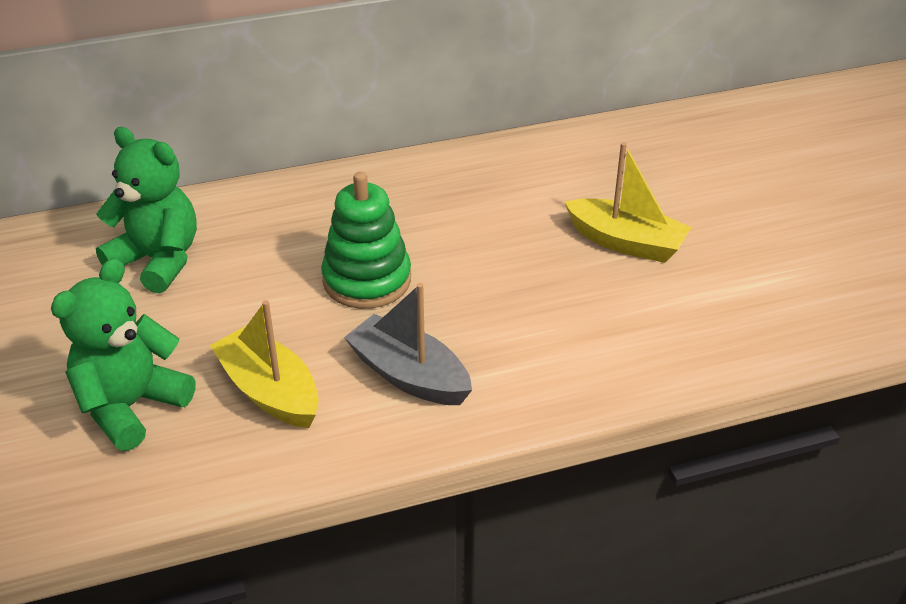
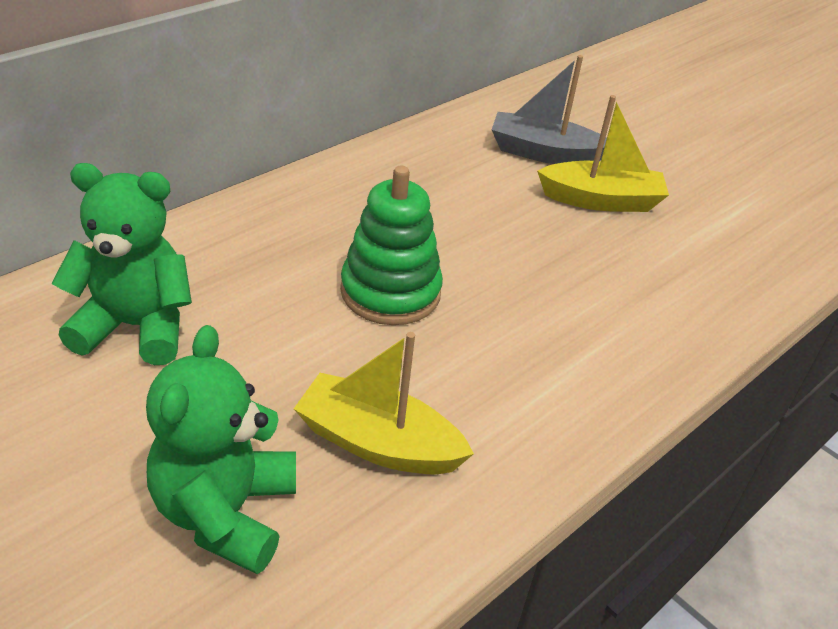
camera: 30 degrees left, 0 degrees up
grey boat [344,283,472,405] -> grey boat moved to [492,55,607,164]

